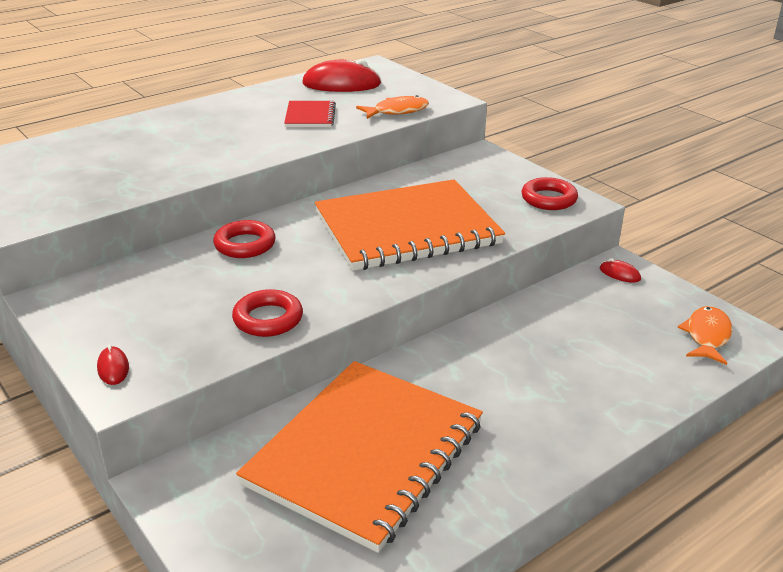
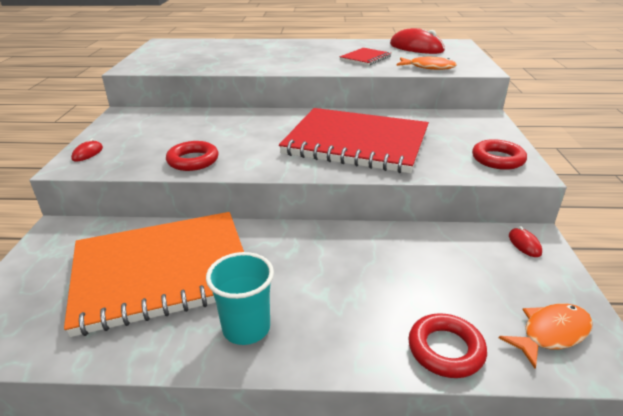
camera: 40 degrees right, 0 degrees up
red ring [213,220,276,258] -> red ring moved to [408,313,487,378]
orange notebook [315,179,505,271] -> red notebook [279,108,429,173]
none -> turquoise cup [206,252,274,345]

